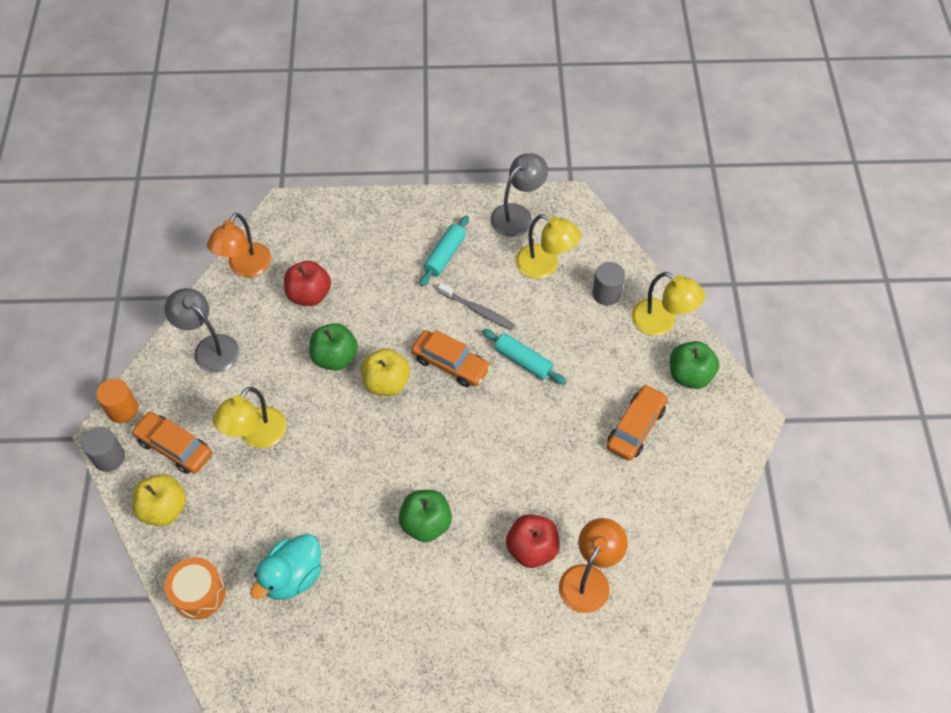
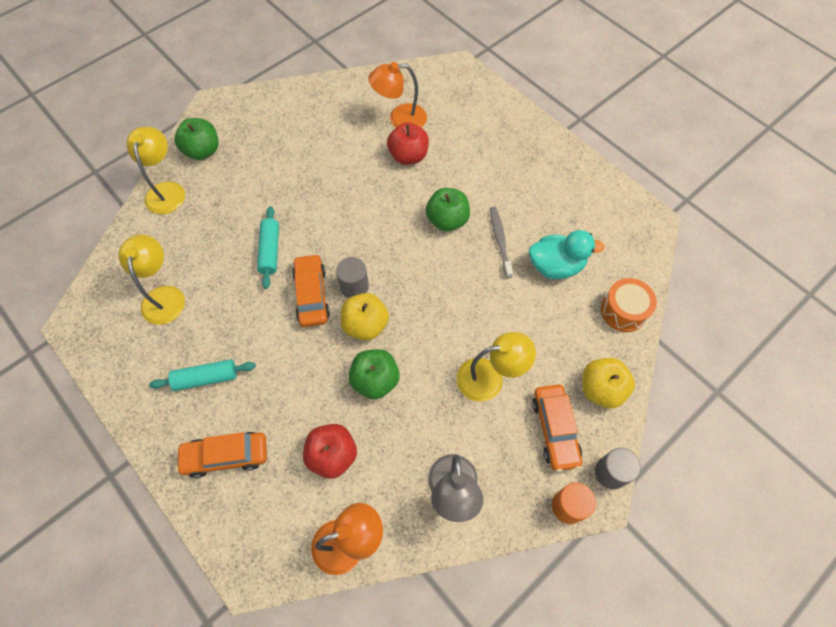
camera: 130 degrees left, 5 degrees up
grey toothbrush [438,283,515,330] -> grey toothbrush moved to [490,207,513,278]
grey lamp [490,153,548,237] -> none
grey cylinder [592,262,625,306] -> grey cylinder moved to [336,257,369,298]
orange car [607,384,668,461] -> orange car moved to [176,432,267,478]

